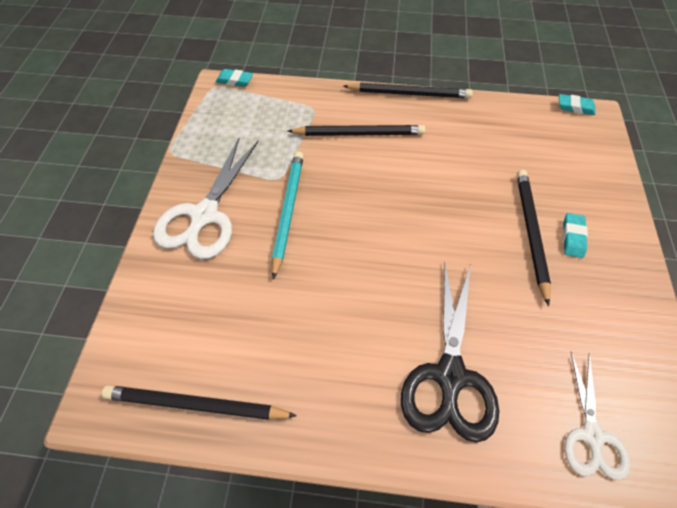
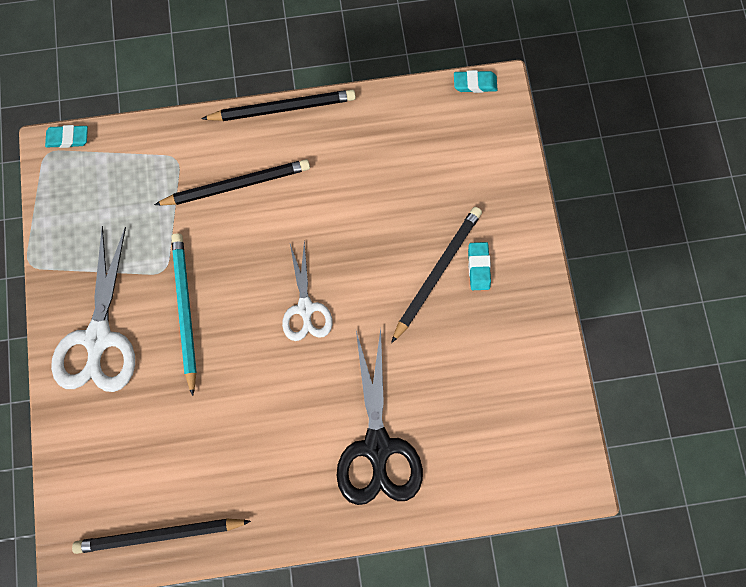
camera: 15 degrees left, 20 degrees up
black pencil [517,170,551,306] -> black pencil turned 45 degrees clockwise [391,207,482,343]
white scissors [564,352,630,481] -> white scissors moved to [282,241,333,341]

